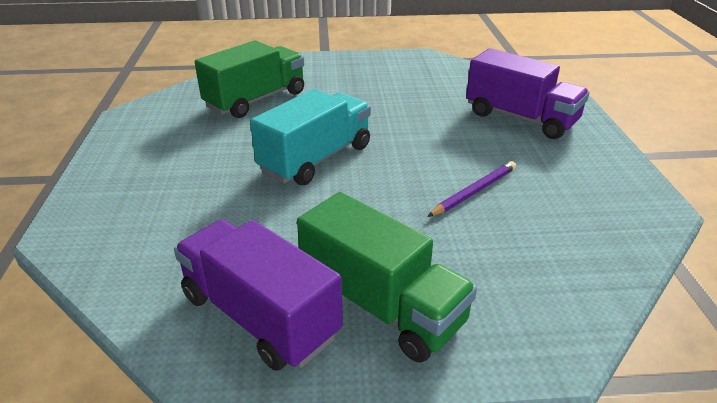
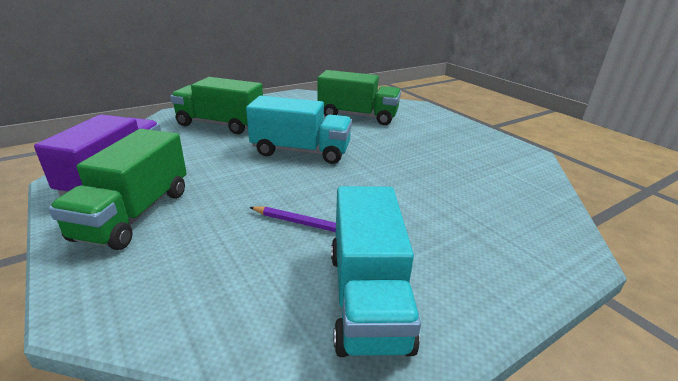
camera: 60 degrees right, 5 degrees down
purple truck [466,48,590,139] -> none
none -> green truck [170,77,263,134]
none -> turquoise truck [331,186,421,357]

